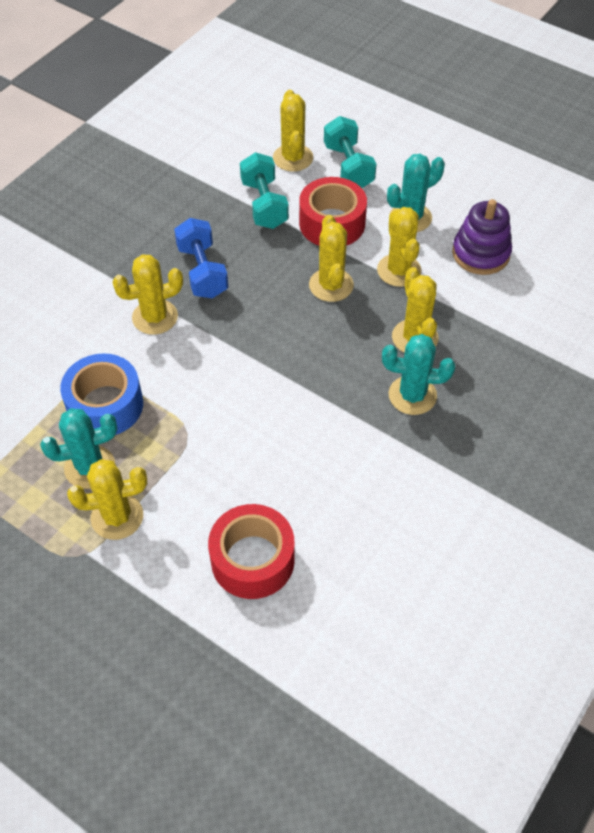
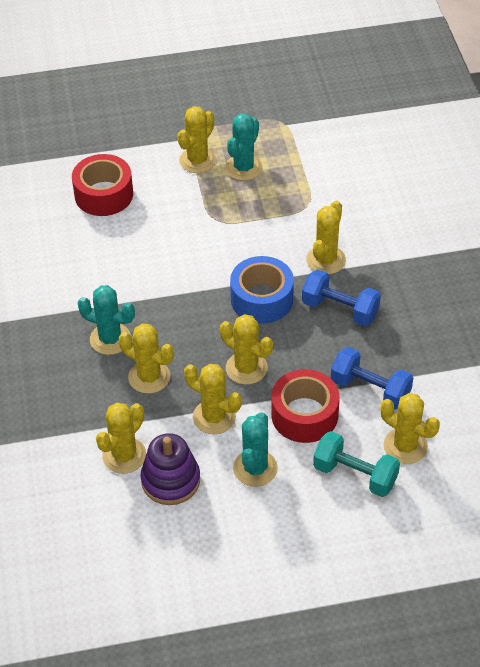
camera: 135 degrees right, 5 degrees down
blue tape [60,353,143,435] -> blue tape moved to [230,256,294,324]
turquoise dumbbell [240,152,289,229] -> blue dumbbell [331,347,413,410]
turquoise cactus [382,334,455,415] -> turquoise cactus turned 60 degrees clockwise [78,285,135,355]
none -> yellow cactus [96,403,146,474]

